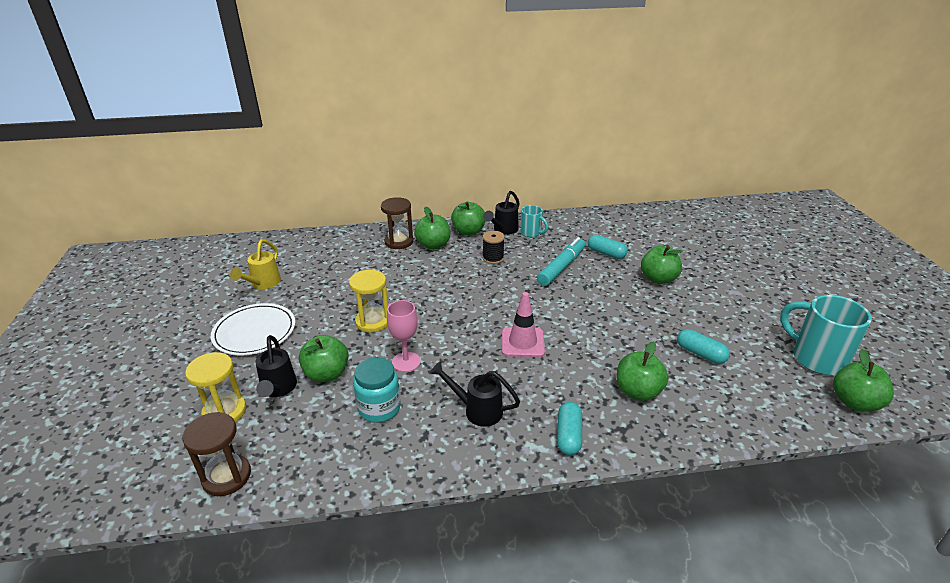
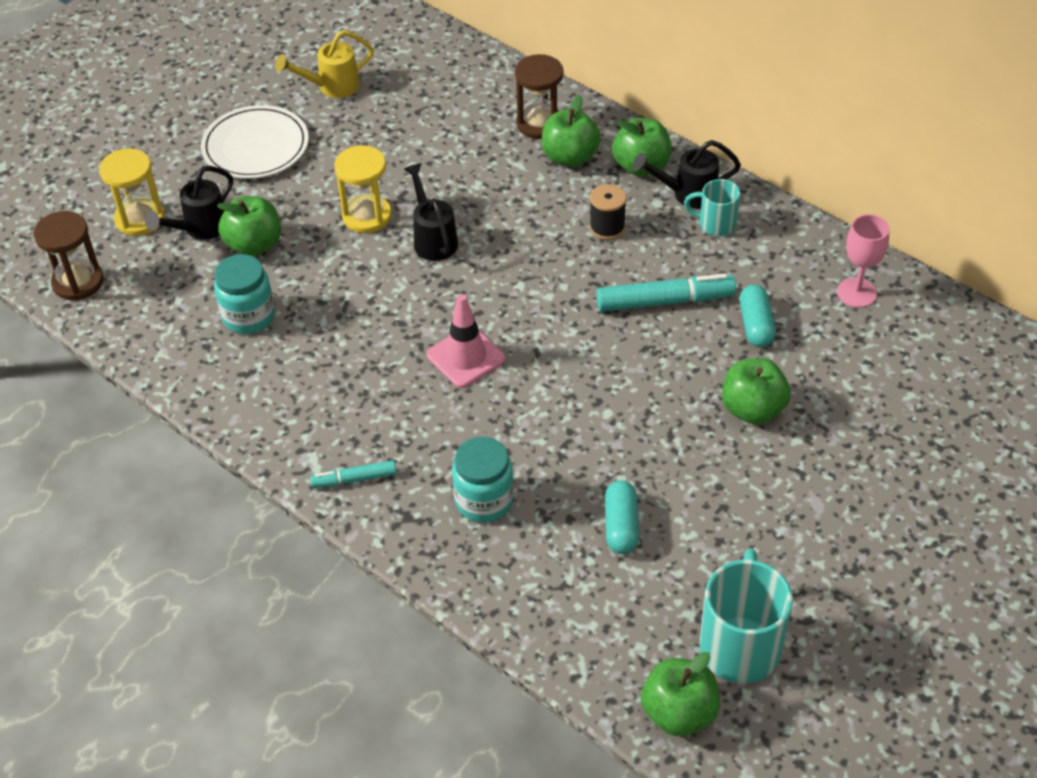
camera: 50 degrees right, 15 degrees up
pink goblet [387,300,421,372] -> pink goblet moved to [837,214,889,308]
black watering can [430,361,520,427] -> black watering can moved to [404,163,458,261]
turquoise mug [521,205,549,237] -> turquoise mug turned 105 degrees clockwise [684,179,740,236]
turquoise capsule [557,402,582,455] -> turquoise marker [310,460,397,488]
green apple [617,341,669,401] -> turquoise jar [452,437,514,523]

